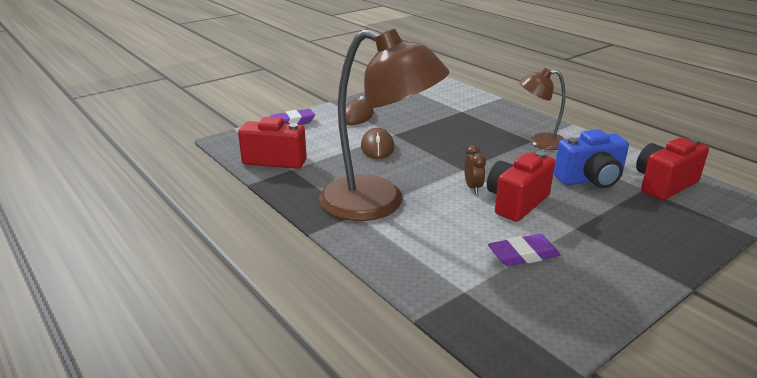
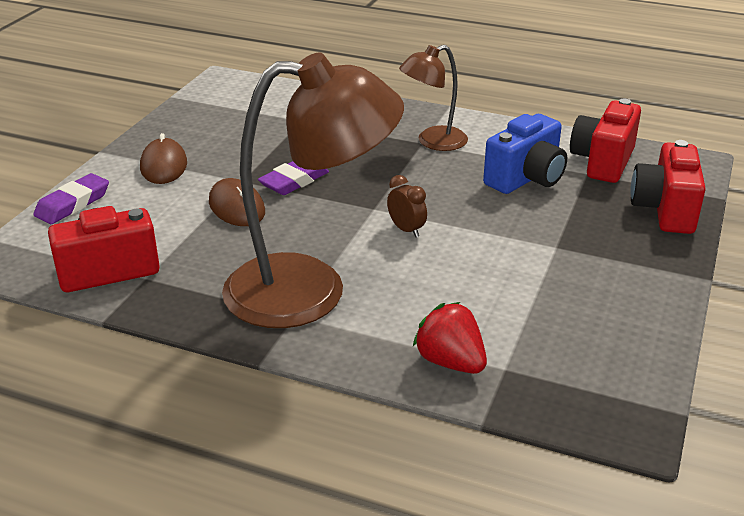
camera: 30 degrees left, 5 degrees up
red camera [487,151,555,222] -> red camera moved to [630,140,706,234]
purple eraser [488,234,561,266] -> purple eraser moved to [258,161,329,195]
none -> red strawberry [413,302,487,374]

